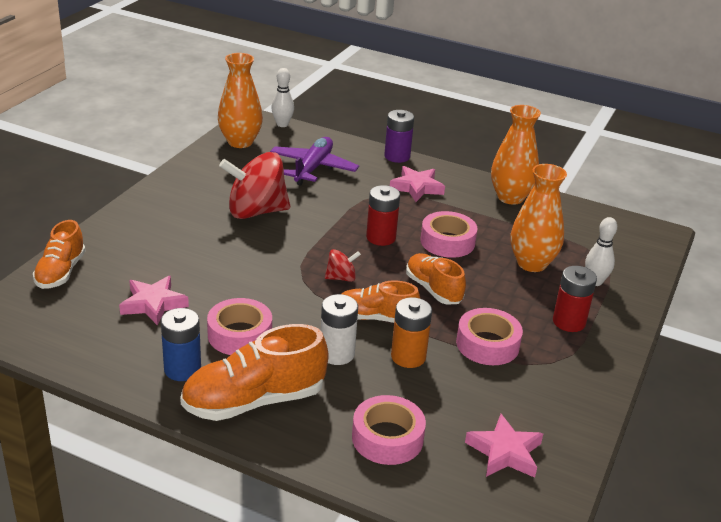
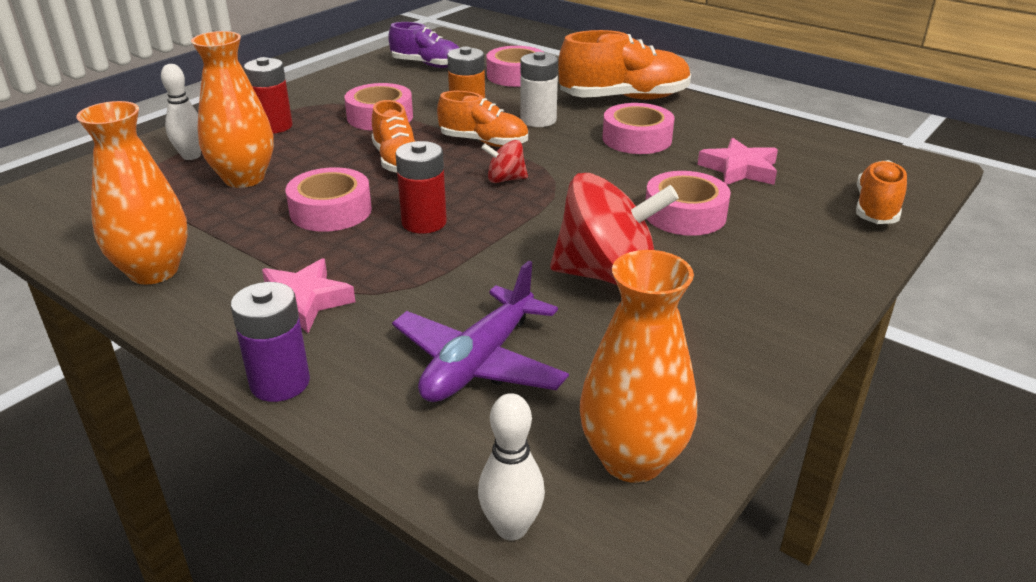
camera: 165 degrees left, 0 degrees up
blue battery [161,308,201,381] -> none
pink star [465,414,543,478] -> purple shoe [388,22,459,68]
none -> pink tape [646,171,731,236]

